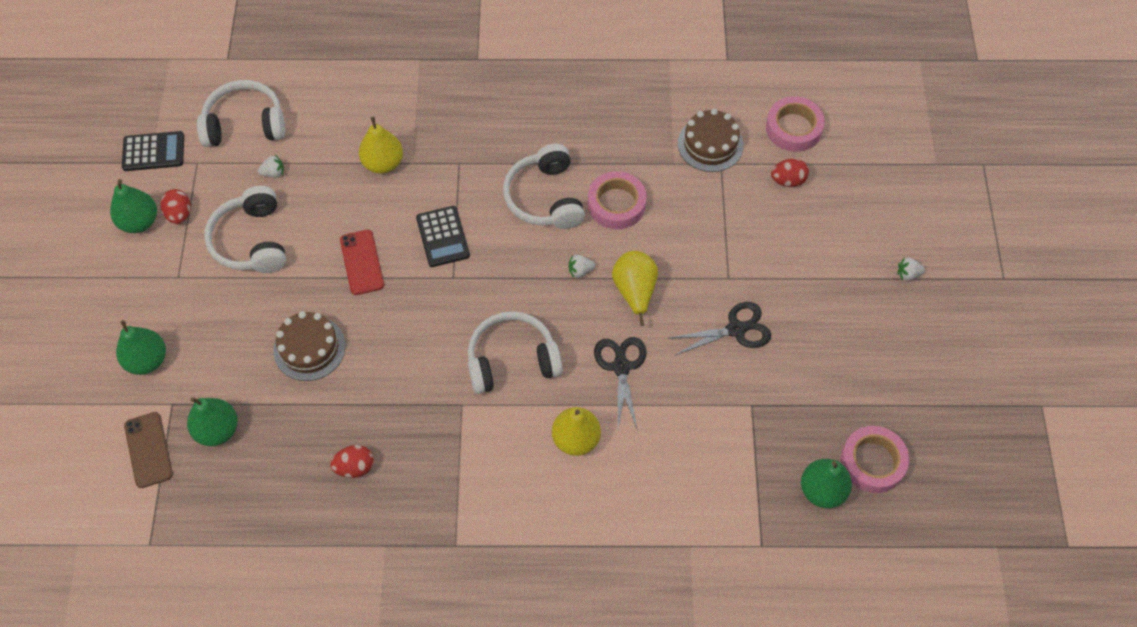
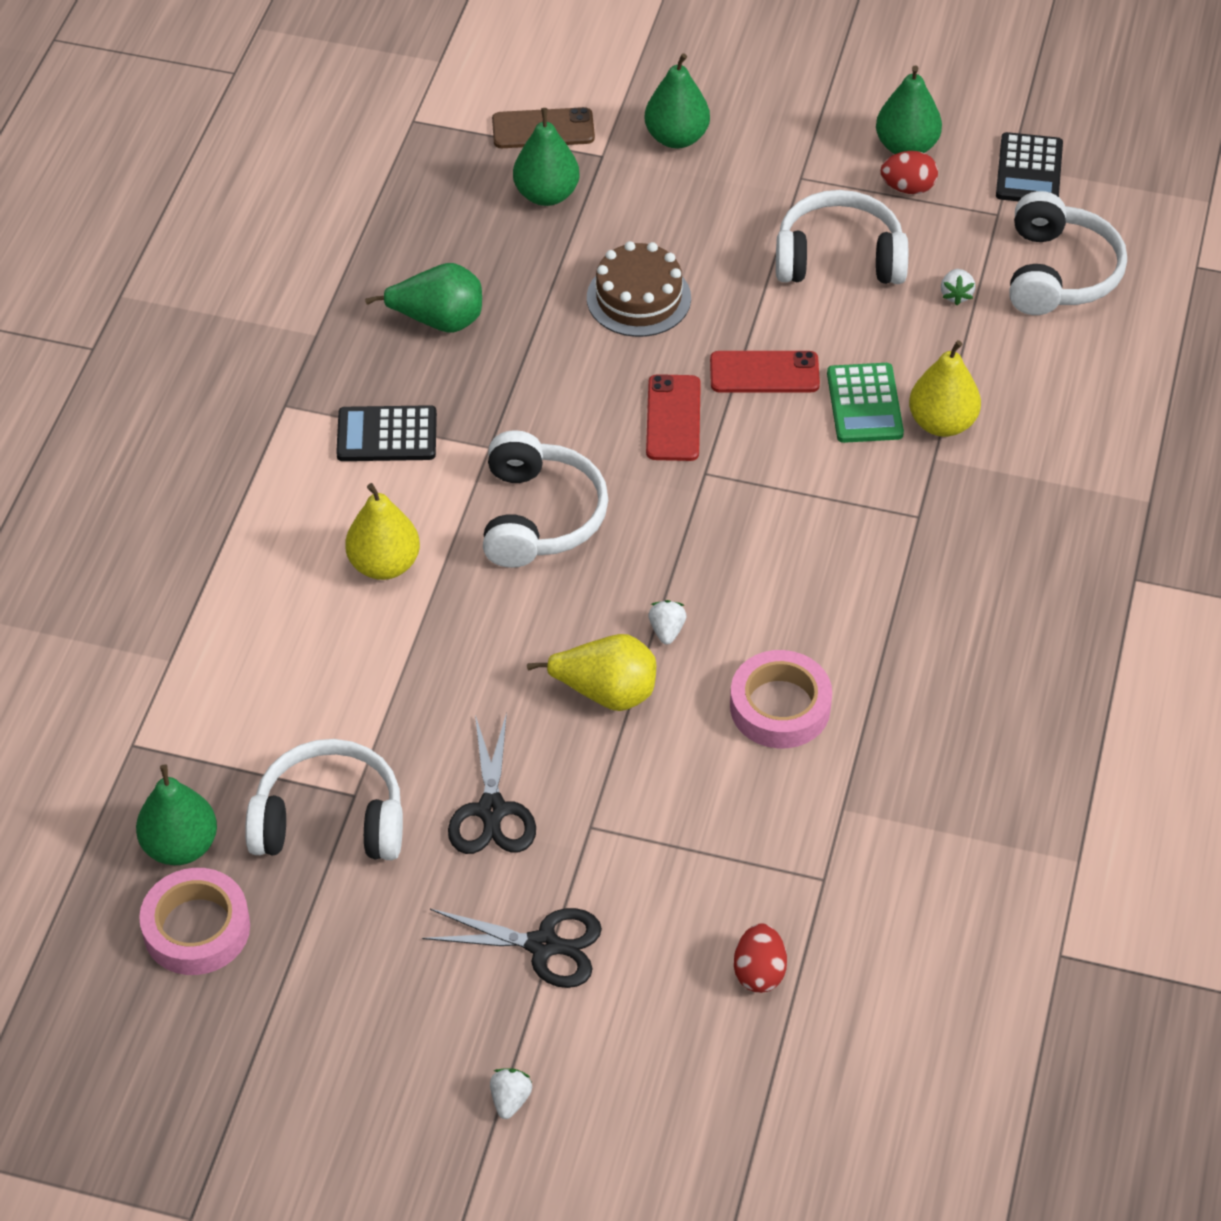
camera: 105 degrees right, 10 degrees down
red egg [330,445,374,478] -> green pear [365,263,482,333]
black calculator [416,206,470,267] -> black calculator moved to [336,405,437,461]
white headphones [503,144,585,229] -> white headphones moved to [245,739,403,860]
black scissors [594,337,646,431] -> black scissors moved to [422,908,602,988]
brown cake [678,109,744,172] -> none
pink tape [766,96,825,152] -> none
none -> red phone [646,374,701,461]
none -> green calculator [827,363,904,443]

